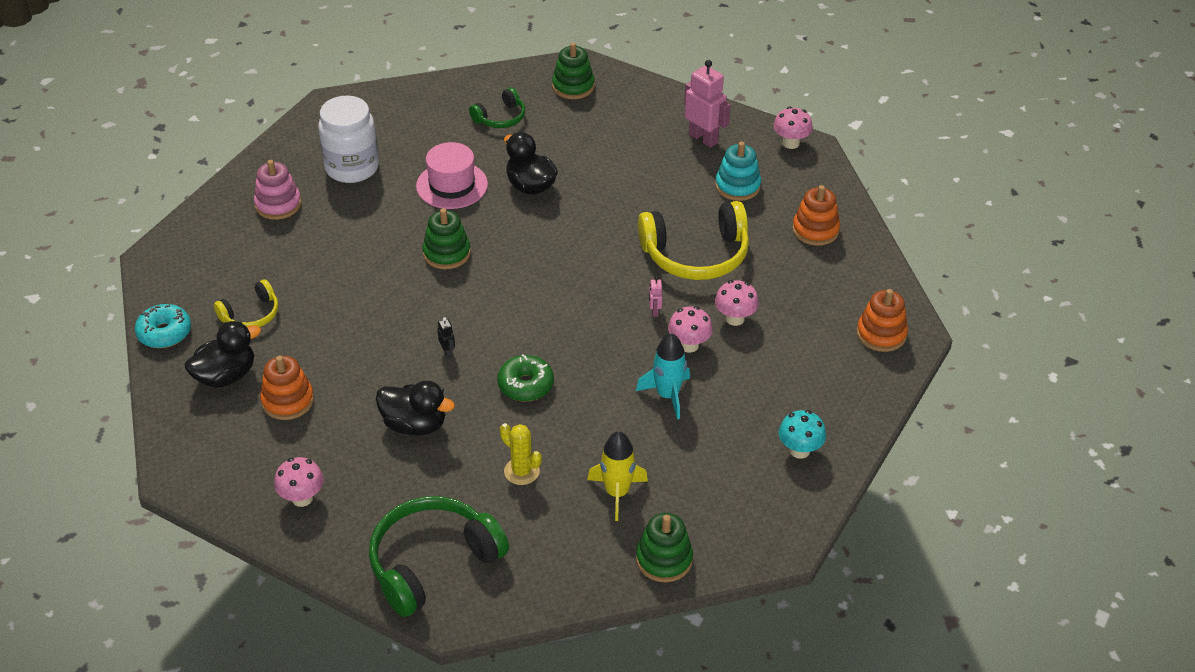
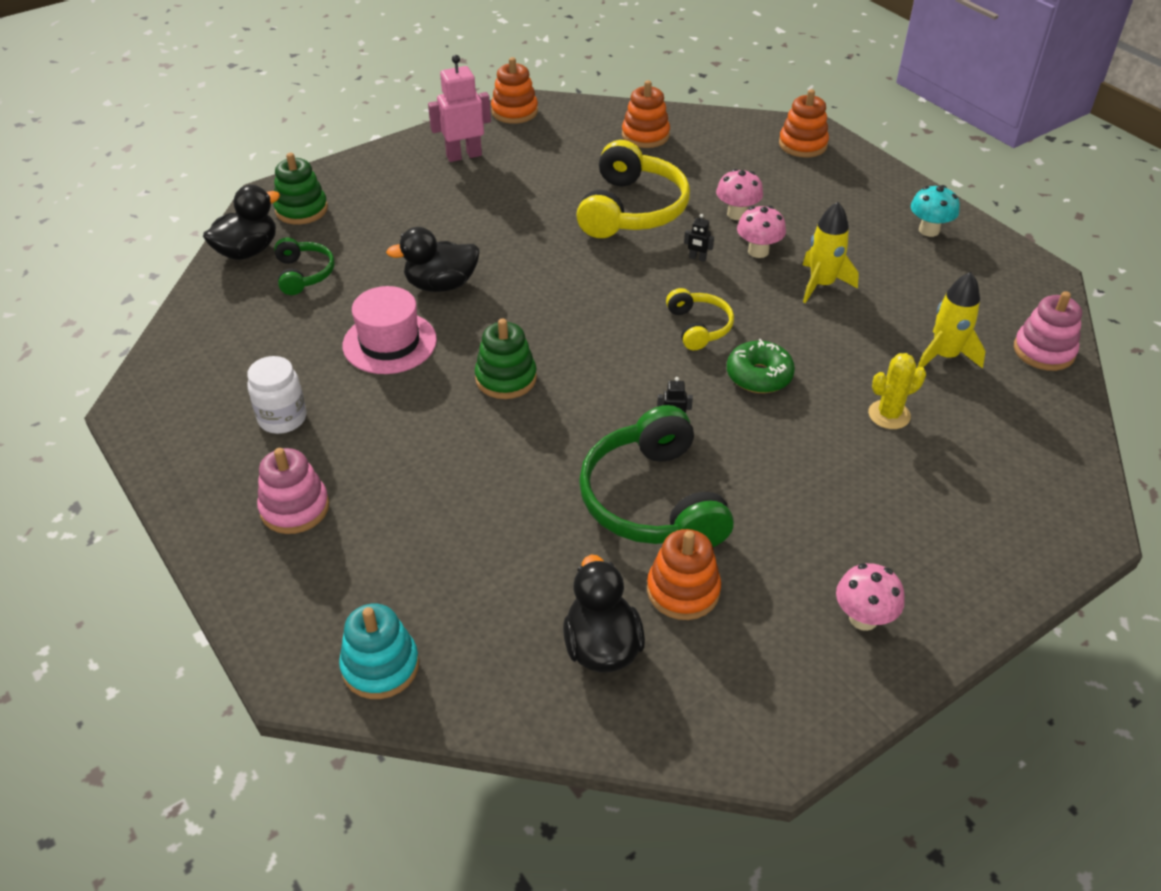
camera: 65 degrees left, 0 degrees up
turquoise donut [135,304,191,348] -> none
yellow headphones [214,280,278,327] -> yellow headphones moved to [666,288,734,350]
white jar [318,96,379,183] -> white jar [247,356,307,434], size x0.63
green headphones [369,496,509,617] -> green headphones moved to [579,405,734,547]
black duck [376,381,455,436] -> black duck moved to [203,185,280,260]
turquoise rocket [636,333,690,420] -> yellow rocket [803,202,859,303]
green stacking toy [636,513,693,582] -> pink stacking toy [1014,291,1082,371]
pink robot [649,277,662,317] -> black robot [684,214,714,262]
turquoise stacking toy [715,142,761,201] -> turquoise stacking toy moved to [339,604,419,699]
pink mushroom [773,107,813,149] -> orange stacking toy [491,57,538,124]

